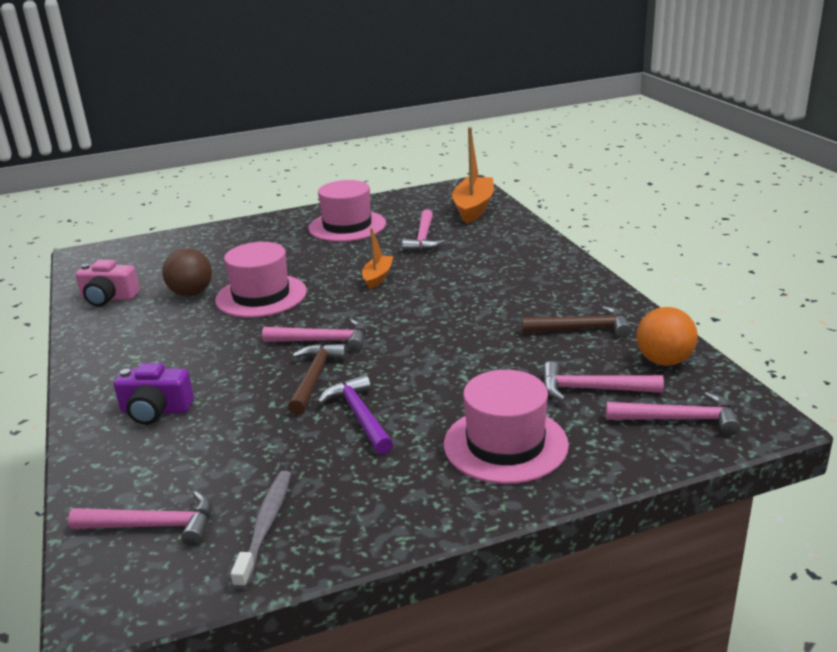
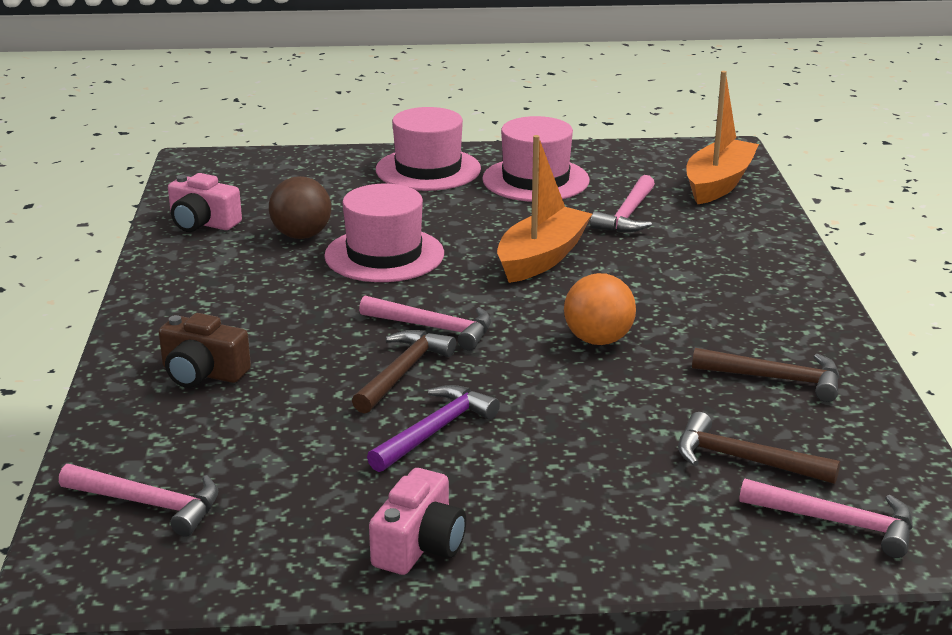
camera: 15 degrees right, 0 degrees up
purple camera [114,363,194,425] -> brown camera [159,313,251,388]
grey toothbrush [231,471,291,589] -> none
purple hammer [318,374,393,455] -> purple hammer turned 45 degrees clockwise [367,385,500,472]
orange boat [362,228,394,289] -> orange boat [497,135,592,283], size x1.78
pink hat [444,370,569,484] -> pink hat moved to [376,107,481,191]
pink hammer [543,361,664,401] -> brown hammer [678,412,840,484]
orange ball [637,307,698,366] -> orange ball moved to [564,273,636,345]
none -> pink camera [369,468,466,575]

